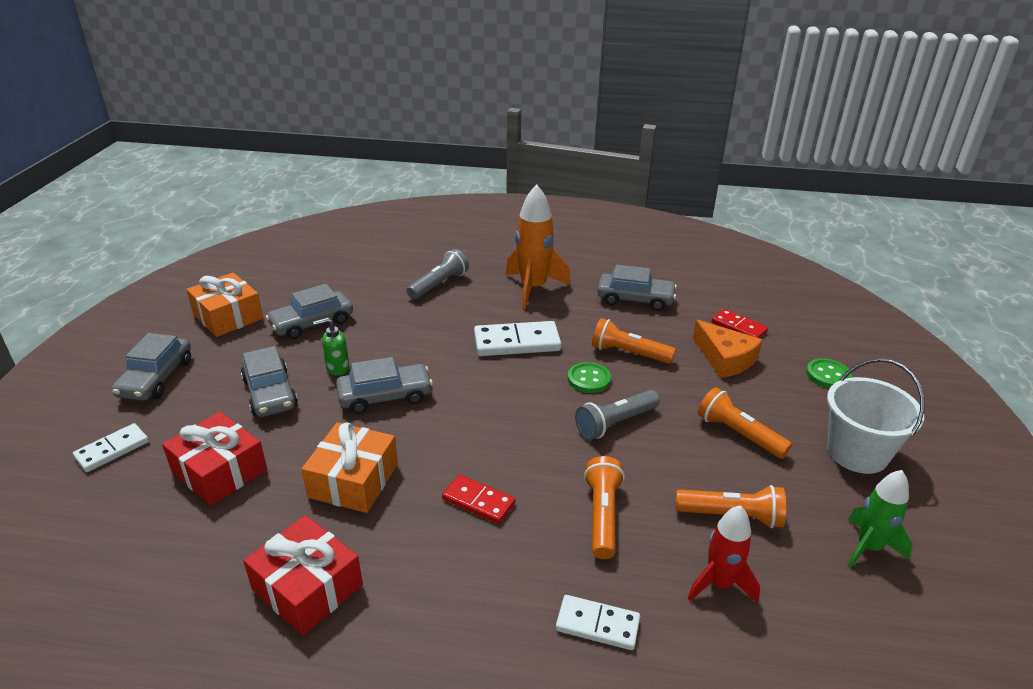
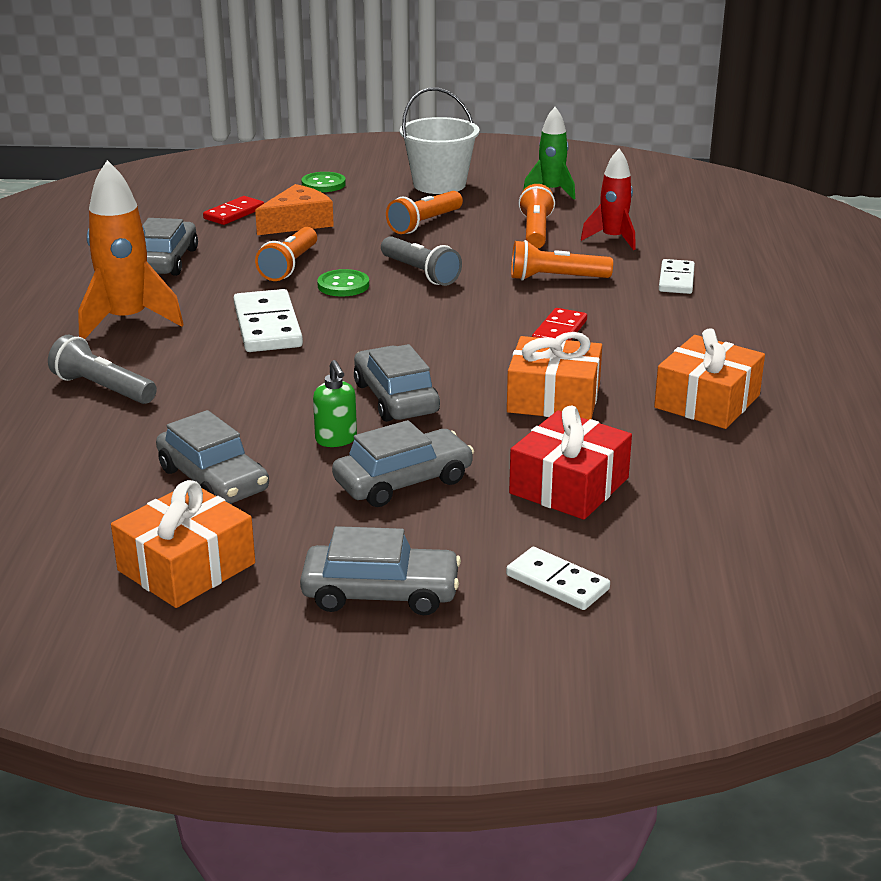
camera: 95 degrees left, 5 degrees down
red gift [243,515,363,635] -> orange gift [654,328,765,429]

